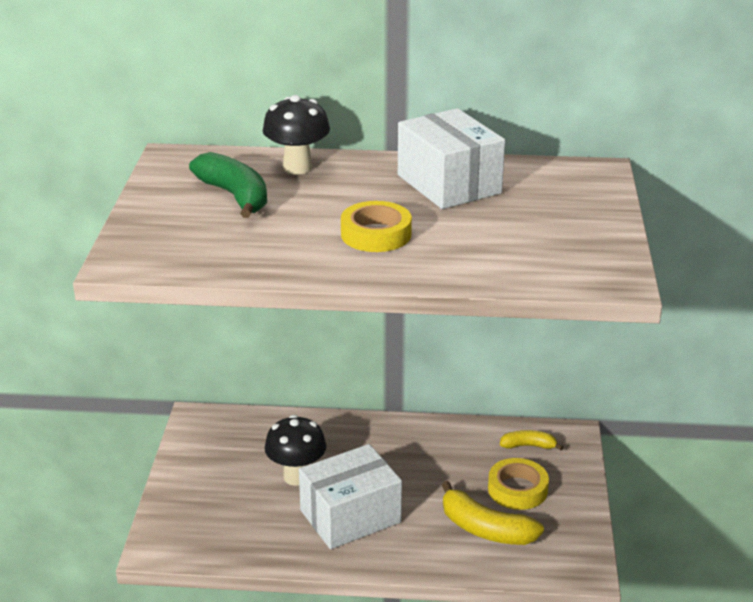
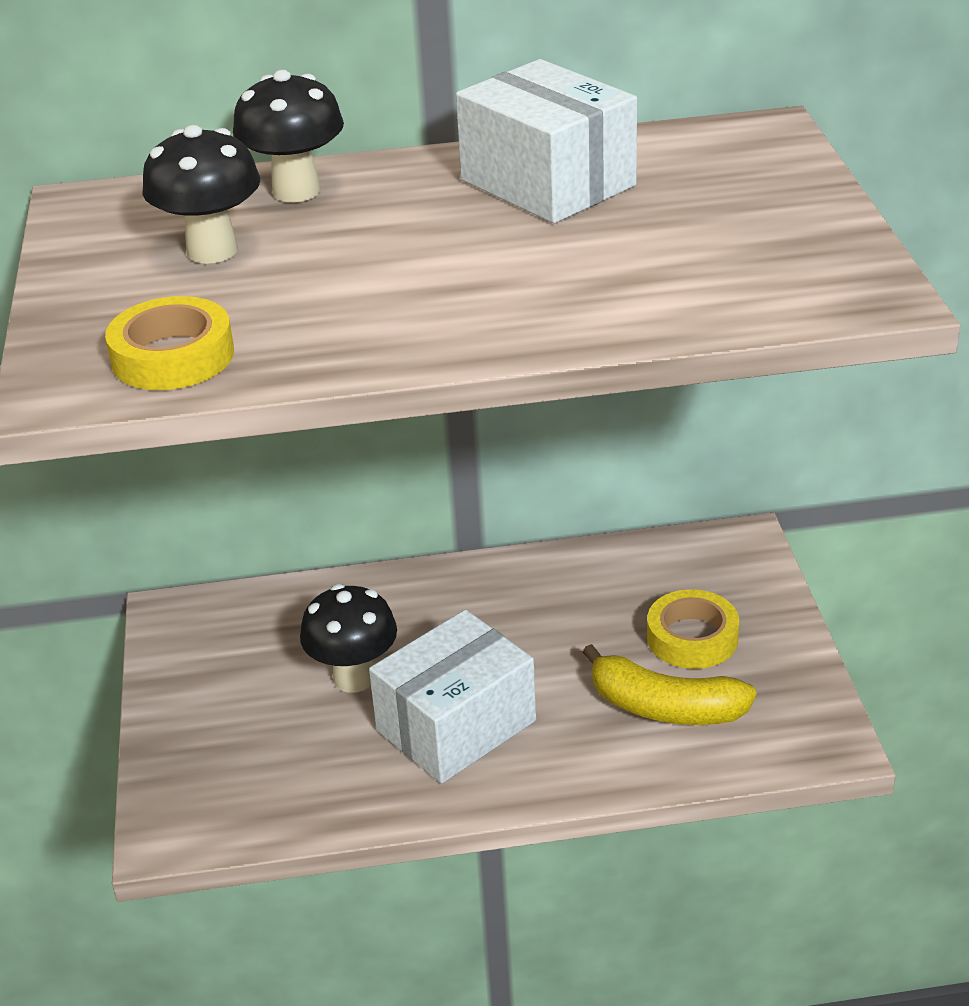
camera: 10 degrees left, 5 degrees up
green banana [189,152,267,218] -> black mushroom [142,125,260,264]
yellow tape [341,201,412,252] -> yellow tape moved to [105,296,234,390]
yellow banana [500,430,563,450] -> none

